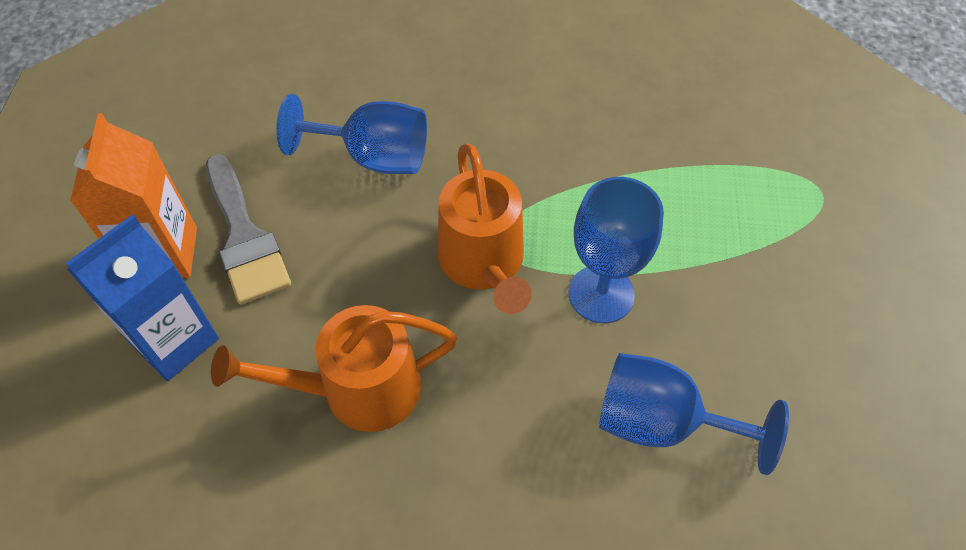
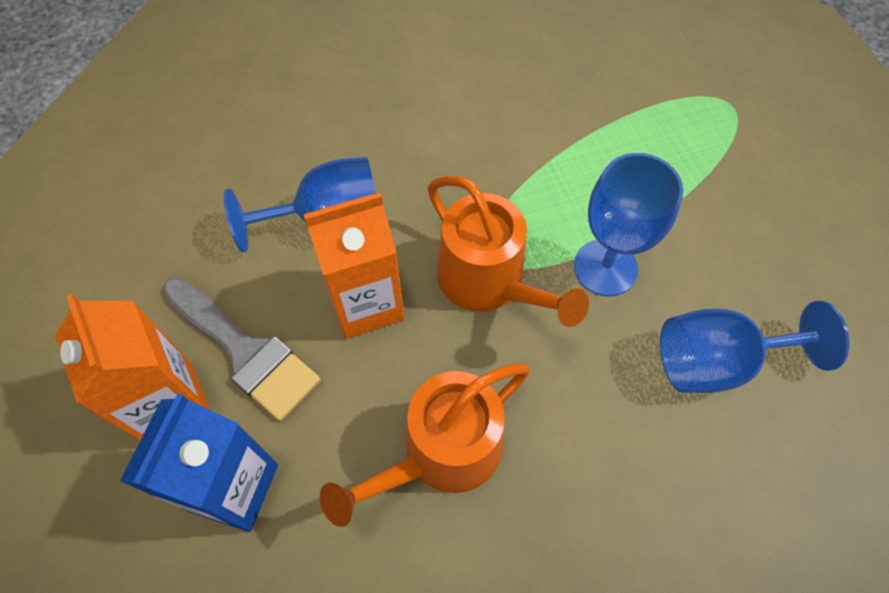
camera: 25 degrees left, 5 degrees up
none -> orange carton [304,193,405,339]

